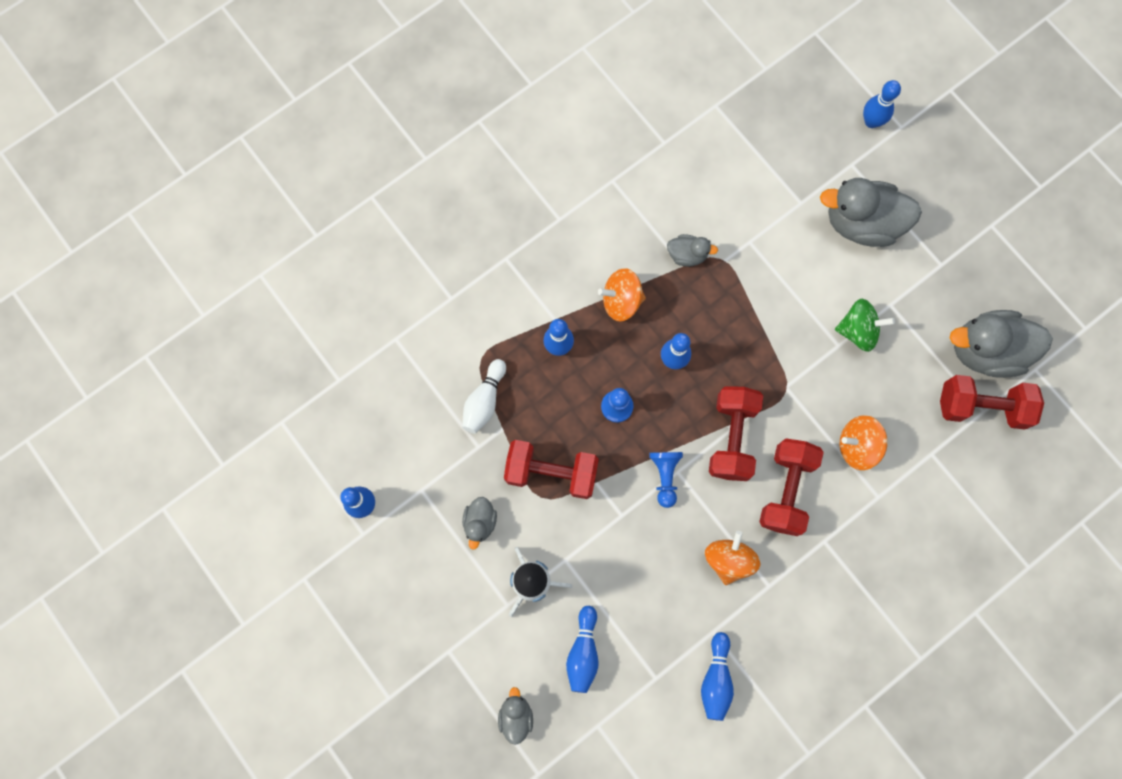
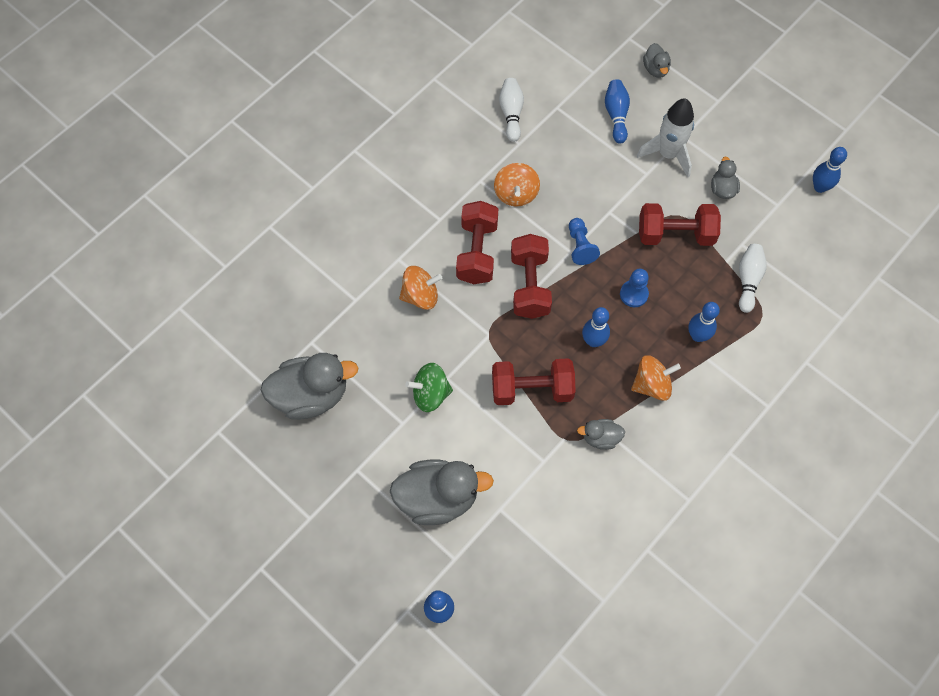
camera: 170 degrees right, 10 degrees down
blue bowling pin [701,632,734,721] -> white bowling pin [499,78,524,142]
red dumbbell [940,375,1044,430] -> red dumbbell moved to [492,358,576,405]

